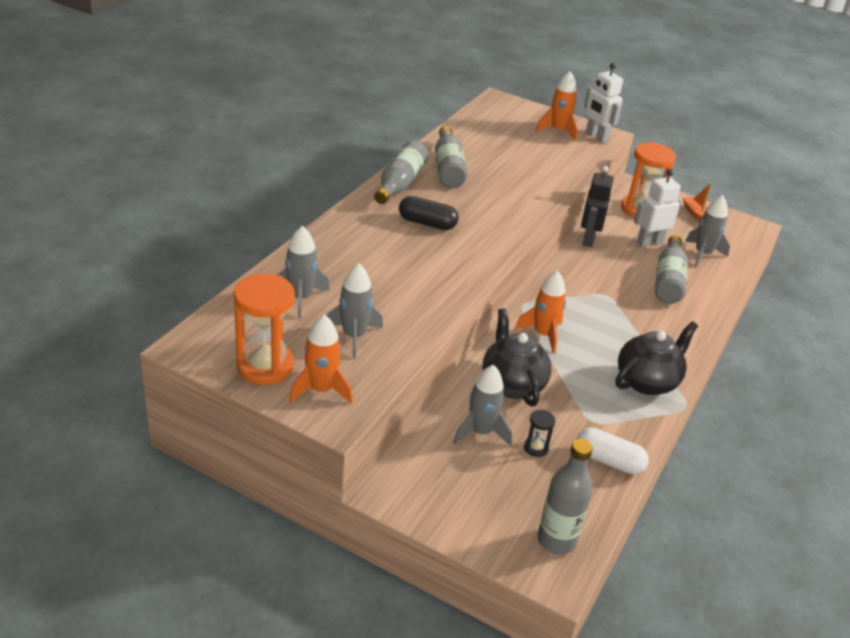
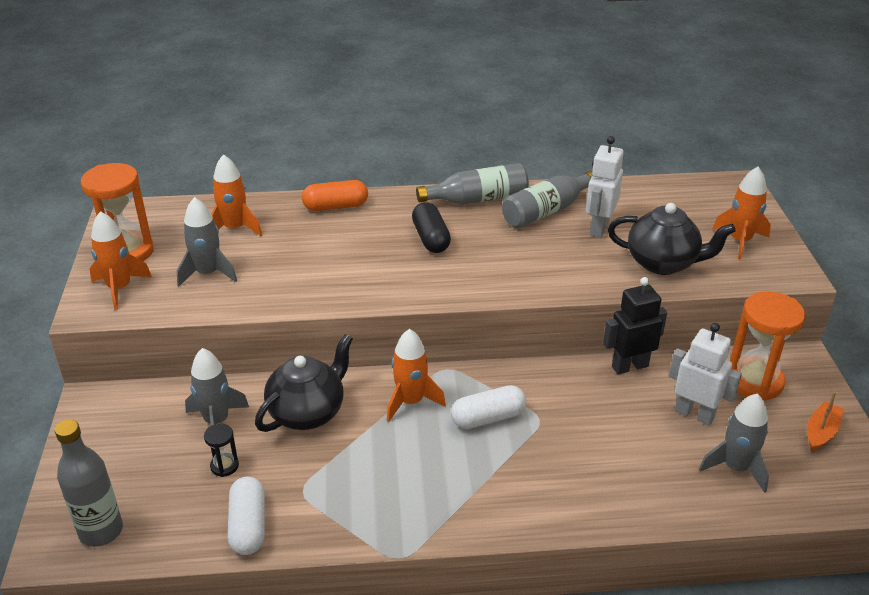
camera: 60 degrees right, 0 degrees up
grey rocket [277,226,330,318] -> orange rocket [211,154,262,236]
white robot [584,63,623,143] -> white robot moved to [586,136,624,237]
black teapot [615,321,698,395] -> black teapot moved to [608,203,736,275]
grey bottle [655,235,688,303] -> none
none -> orange capsule [302,180,368,211]
none -> white capsule [451,385,526,429]

